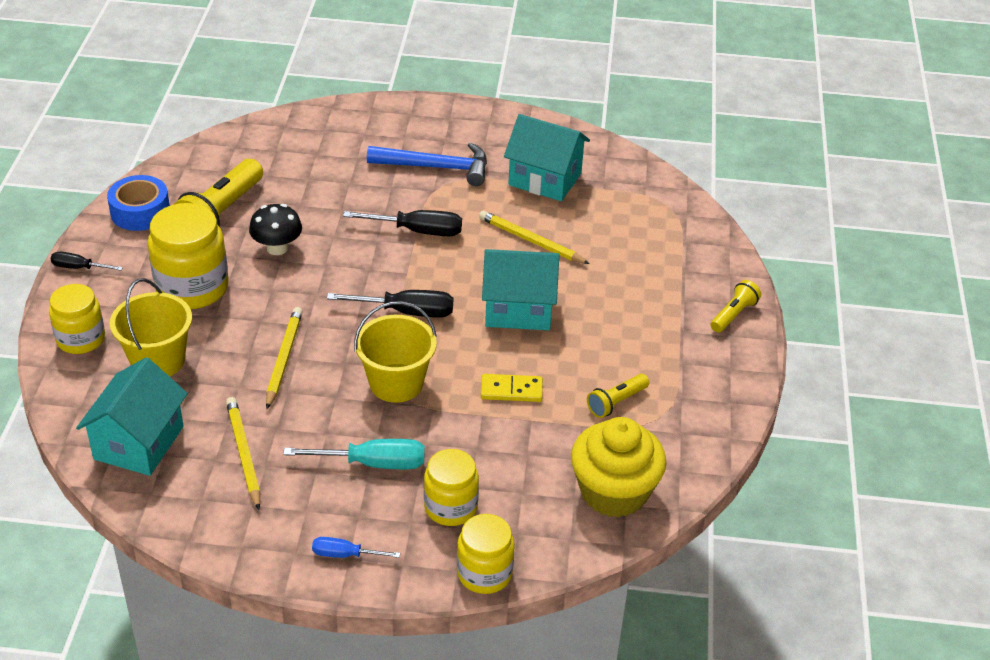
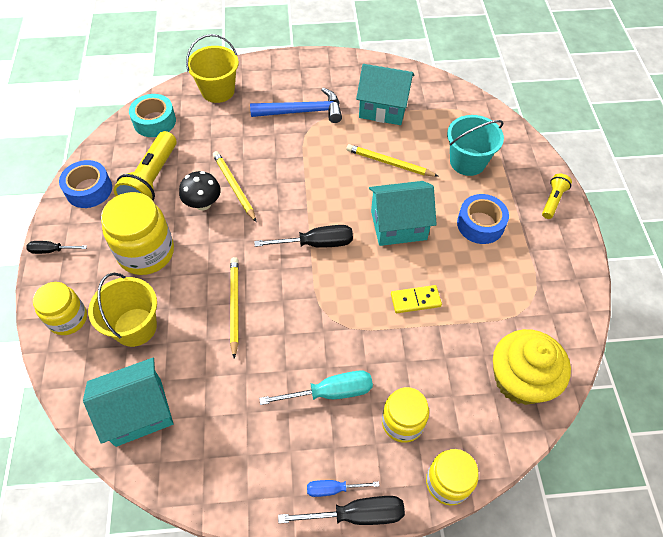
camera: 10 degrees left, 15 degrees up
turquoise house [76,357,188,476] -> turquoise house turned 60 degrees clockwise [83,358,173,447]
yellow pencil [226,397,260,510] -> yellow pencil moved to [213,151,257,222]
black screwdriver [343,210,462,236] -> black screwdriver moved to [278,496,405,525]
yellow bucket [354,301,437,403] -> yellow bucket moved to [186,34,239,103]
yellow flashlight [587,374,649,418] -> none
none -> turquoise tape [129,94,176,137]
none -> turquoise bucket [447,115,504,176]
none -> blue tape [457,194,509,244]

